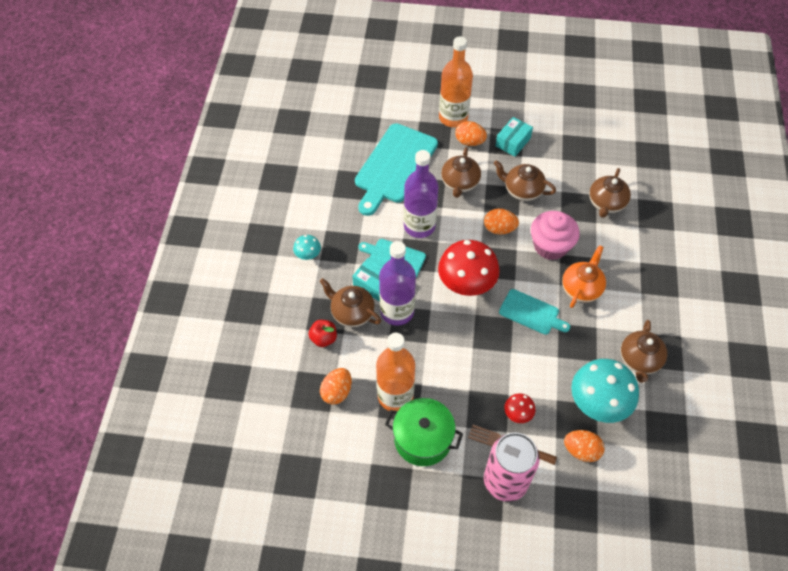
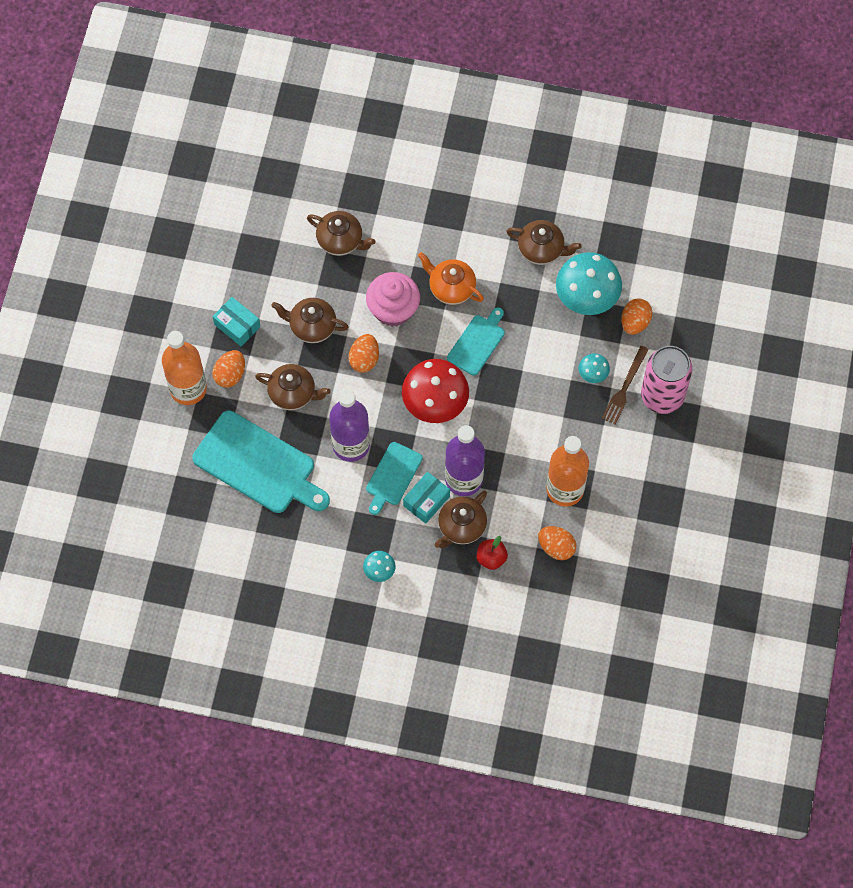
camera: 85 degrees left, 10 degrees up
green pot [385,398,463,466] -> none
brown teapot [494,160,556,201] -> brown teapot turned 75 degrees clockwise [271,298,348,343]
red mushroom [504,393,536,423] -> turquoise mushroom [579,353,610,383]

